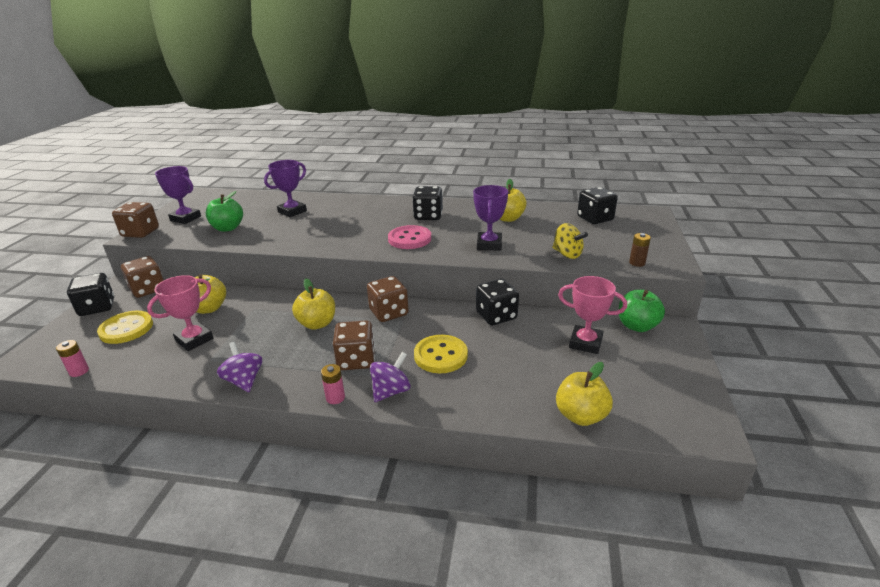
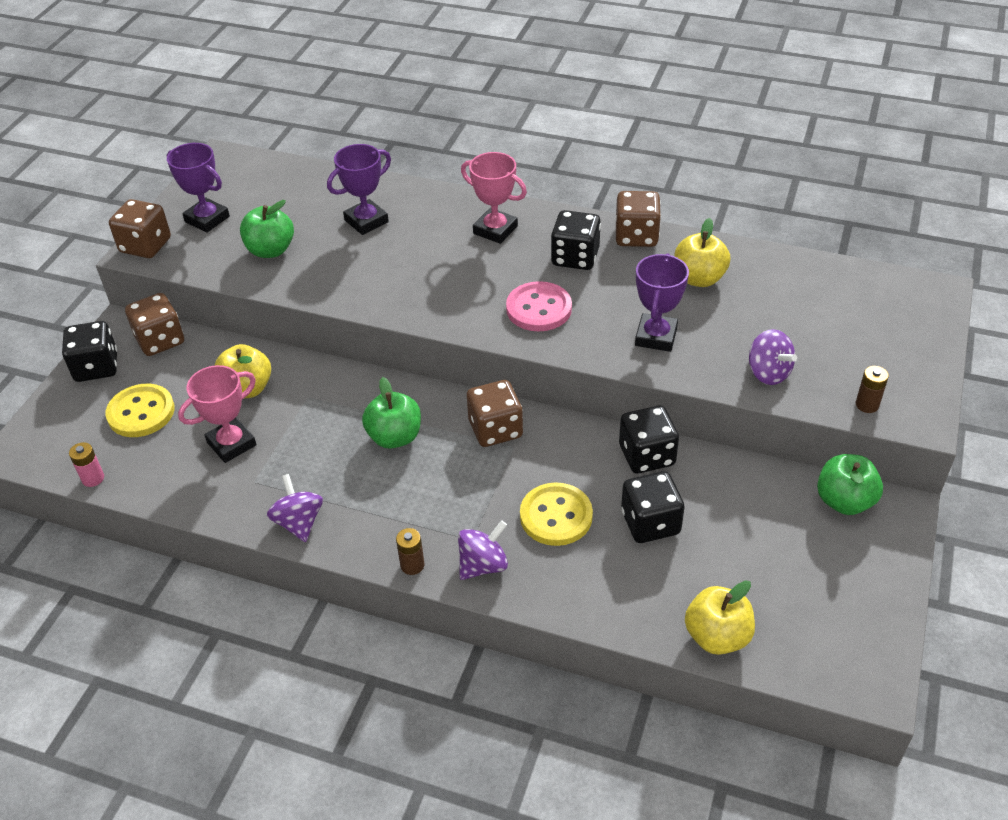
camera: 10 degrees right, 15 degrees up
yellow apple [292,279,335,330] -> green apple [362,377,421,449]
pink battery [321,364,345,404] -> brown battery [396,528,424,575]
brown dice [333,320,375,370] -> brown dice moved to [615,191,661,247]
yellow spinning top [552,223,588,259] -> purple spinning top [749,329,797,385]
pink trophy [558,276,627,354] -> pink trophy moved to [461,152,527,244]
black dice [577,187,618,224] -> black dice moved to [621,471,685,543]

